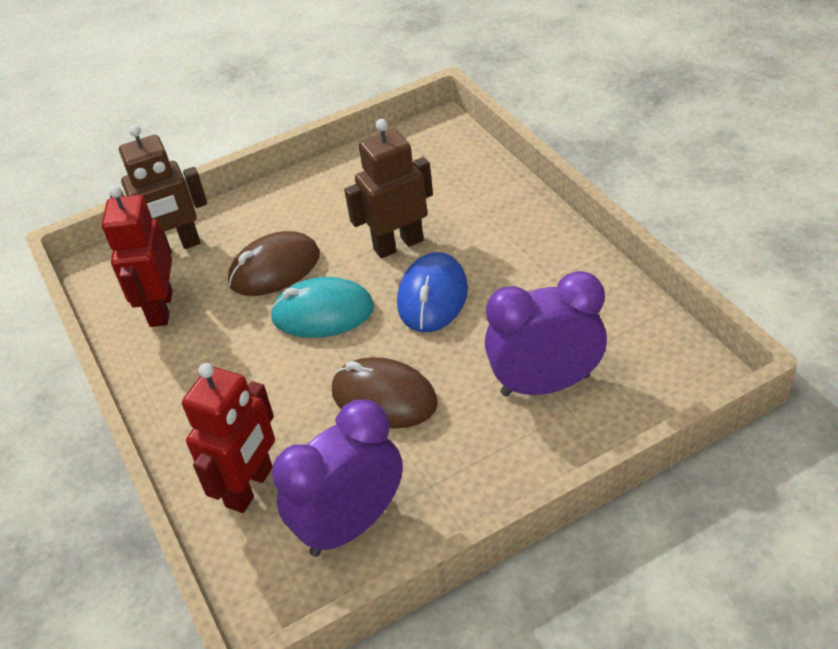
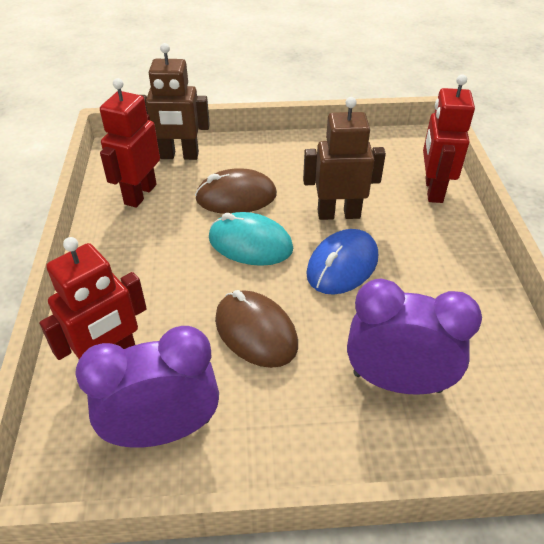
camera: 20 degrees right, 0 degrees up
none -> red robot [423,74,475,203]

